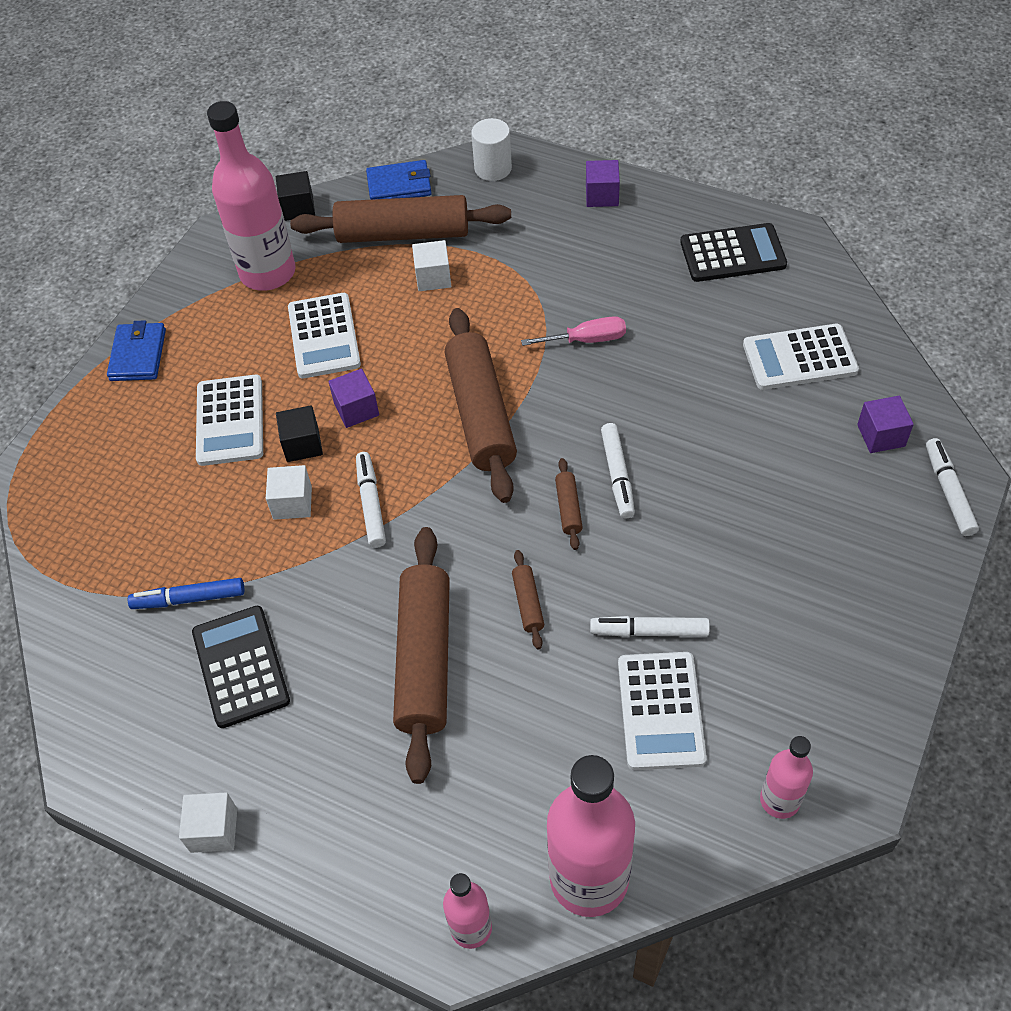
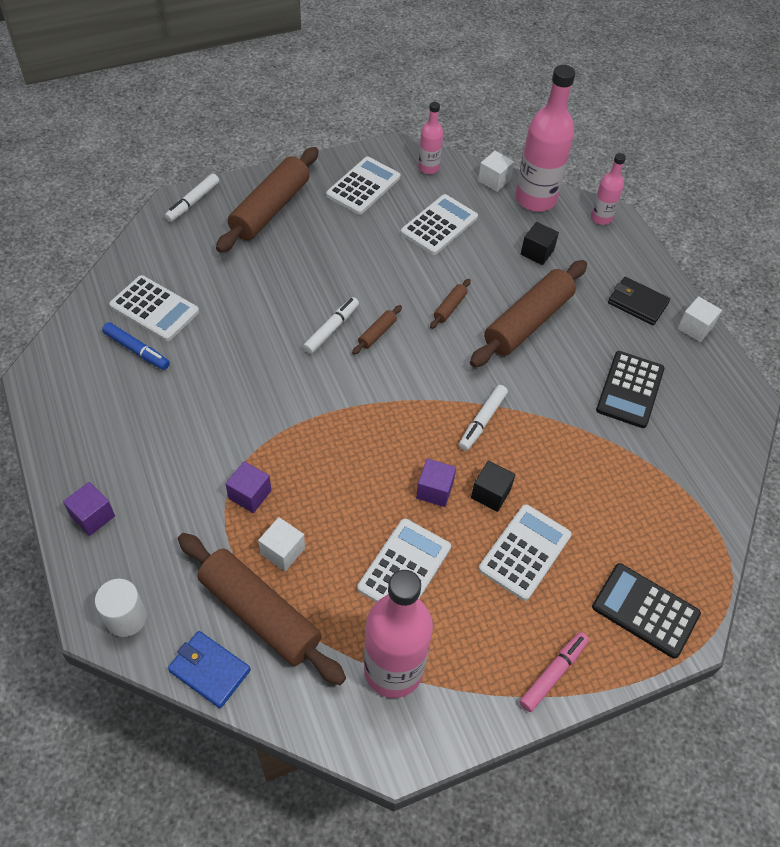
camera: 145 degrees left, 0 degrees up
blue wallet [107,320,166,381] -> pink marker [519,632,589,712]
blue marker [128,578,245,609] -> blue marker moved to [102,322,170,370]
white cube [266,465,312,520] -> white cube moved to [478,151,514,192]
black cube [276,171,315,221] -> black cube moved to [521,222,559,265]
brown rolling pin [445,308,517,503] -> brown rolling pin moved to [216,147,319,253]
pink screwdriver [521,316,626,346] -> none
white marker [590,616,710,637] -> none
black calculator [680,223,787,282] -> black calculator moved to [592,563,701,659]
purple cube [857,396,914,453] -> purple cube moved to [226,461,271,513]
none -> white calculator [326,157,400,215]
none -> black wallet [608,277,670,325]

